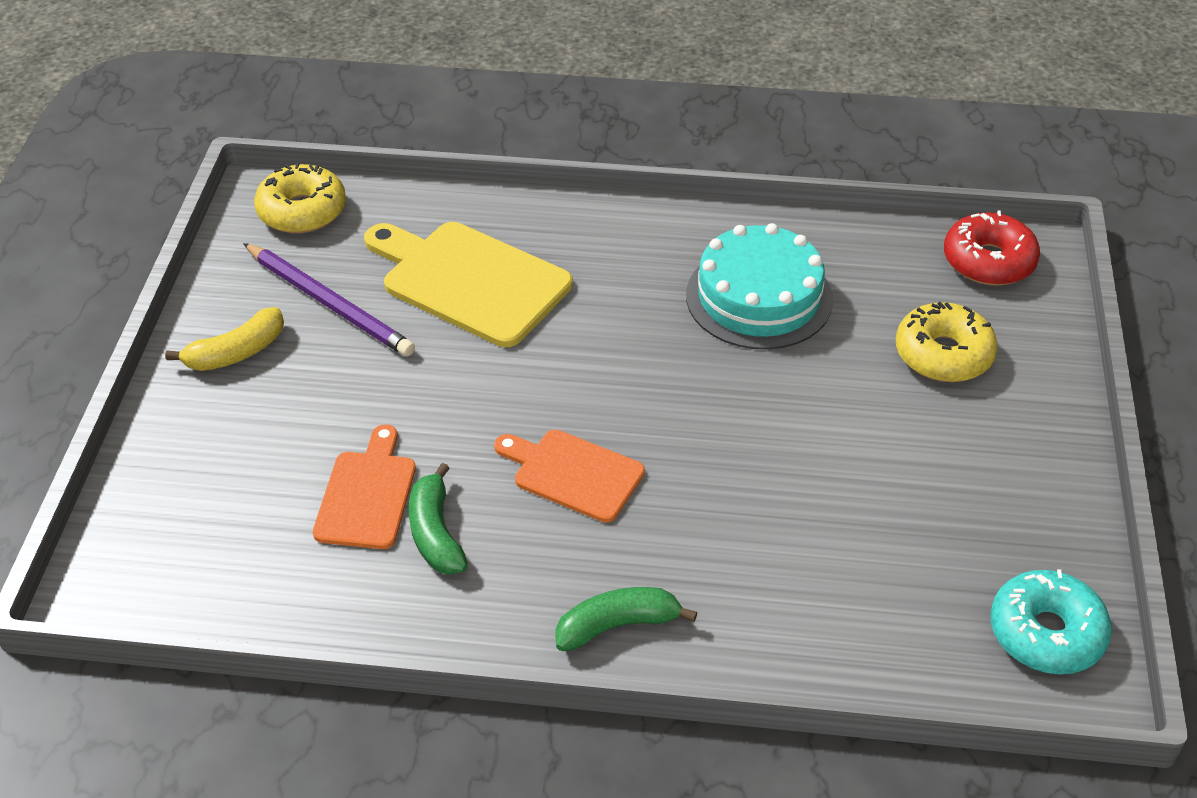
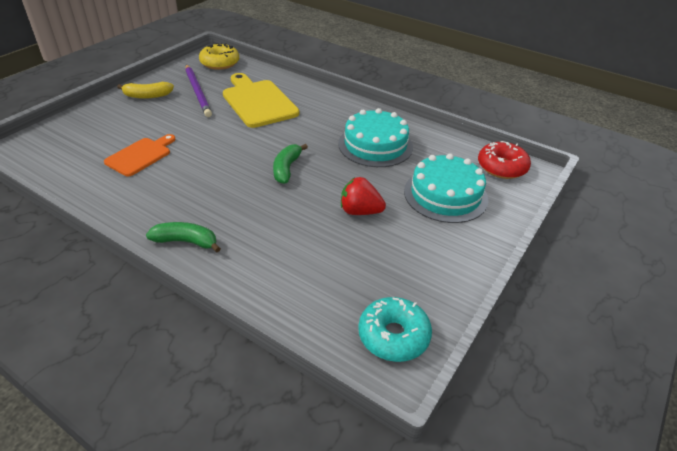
camera: 25 degrees right, 5 degrees down
green banana [409,463,468,575] -> green banana moved to [273,144,308,184]
orange cutting board [494,430,645,523] -> none
yellow donut [896,302,998,382] -> turquoise cake [404,153,488,223]
none -> red strawberry [341,177,386,215]

